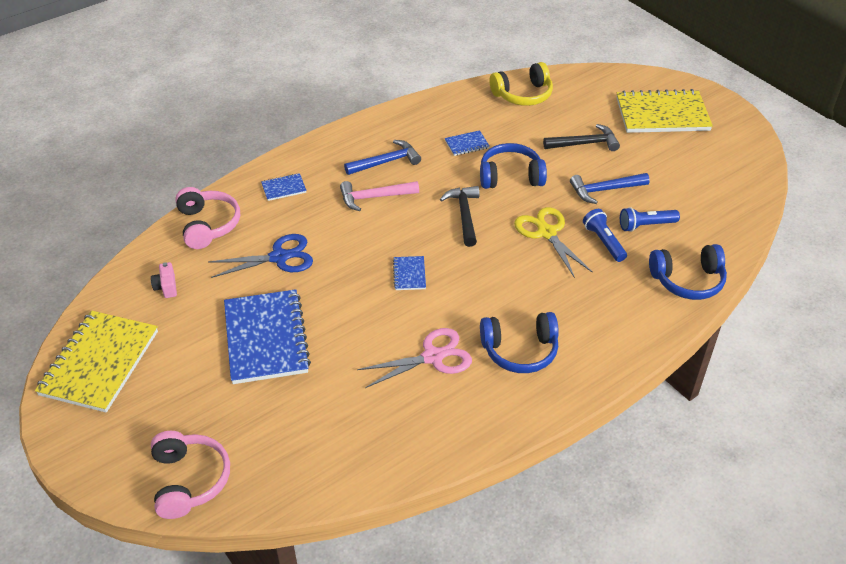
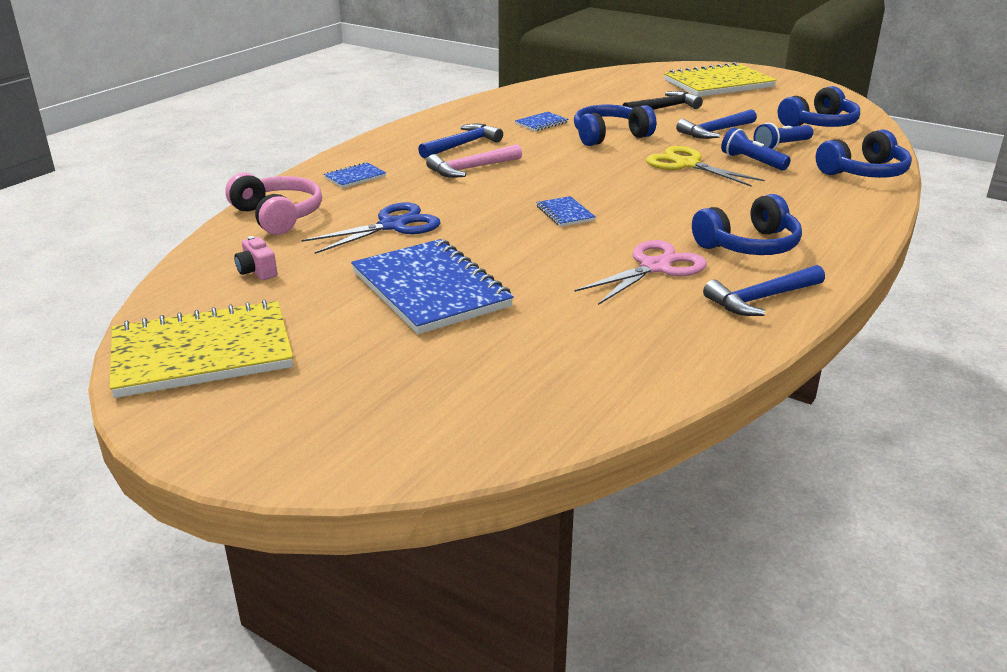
camera: 20 degrees left, 15 degrees down
yellow notebook [35,311,158,413] -> yellow notebook turned 75 degrees clockwise [109,299,293,398]
pink headphones [151,431,230,519] -> none
black hammer [440,186,479,247] -> none
yellow headphones [489,62,553,106] -> none
none -> blue hammer [703,265,825,316]
none -> blue headphones [778,86,860,127]

